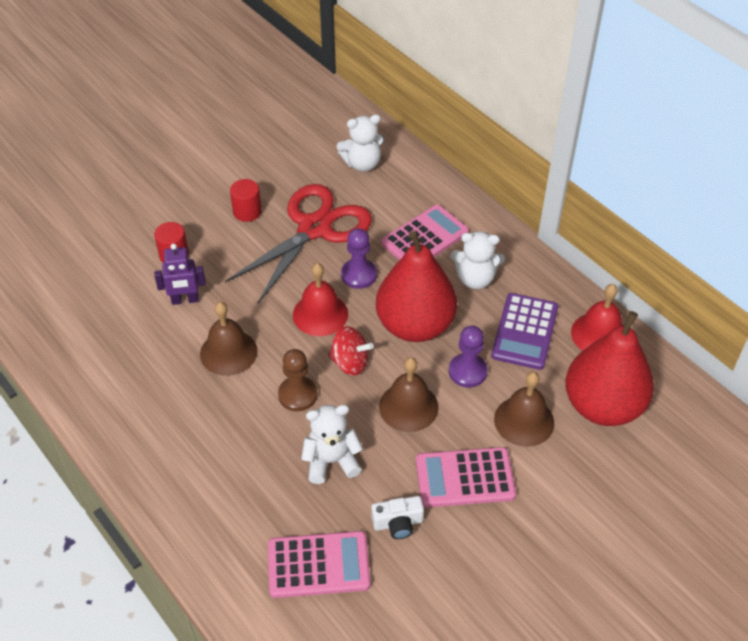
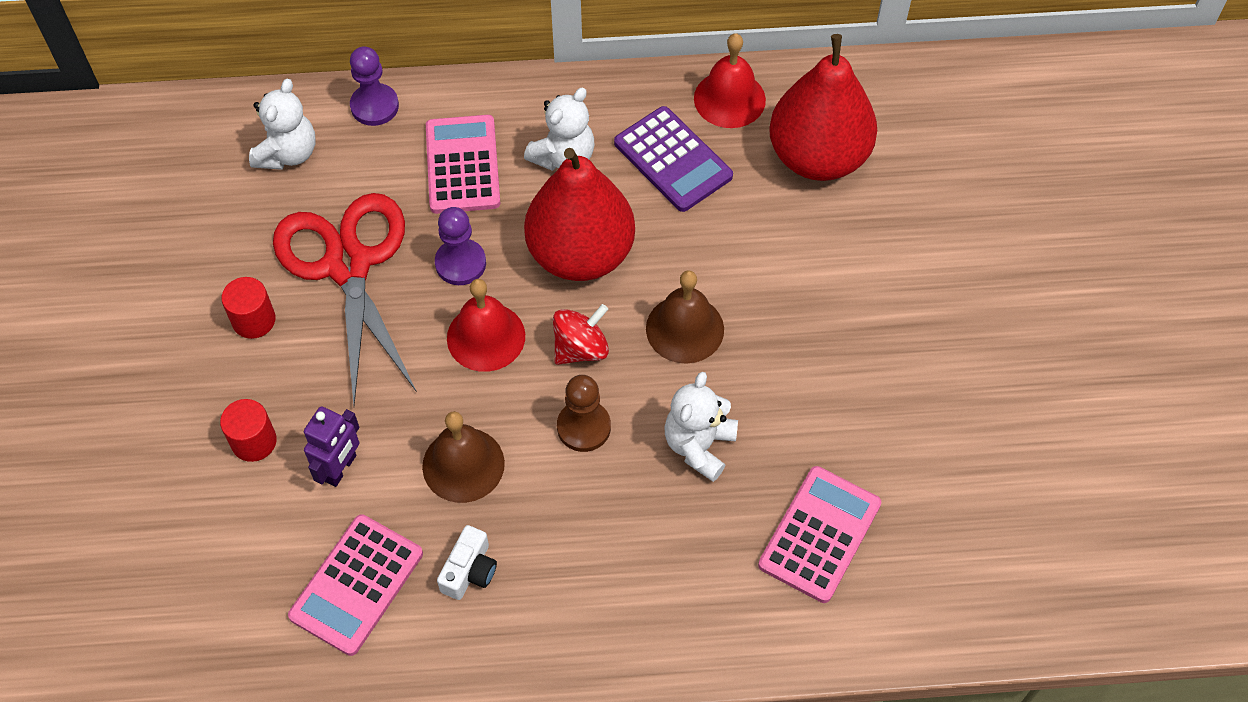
camera: 55 degrees left, 10 degrees up
white camera [371,496,424,539] -> white camera moved to [437,525,497,600]
pink calculator [416,447,516,507] -> pink calculator moved to [288,514,423,656]
purple pawn [449,326,488,388] -> purple pawn moved to [350,46,399,126]
brown bell [494,372,554,447] -> none

